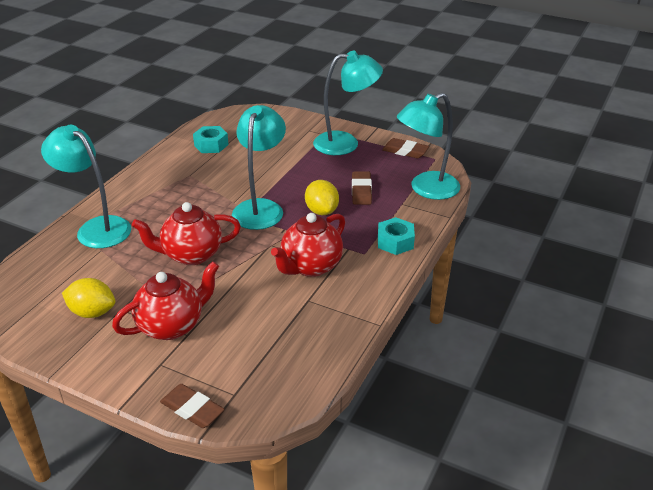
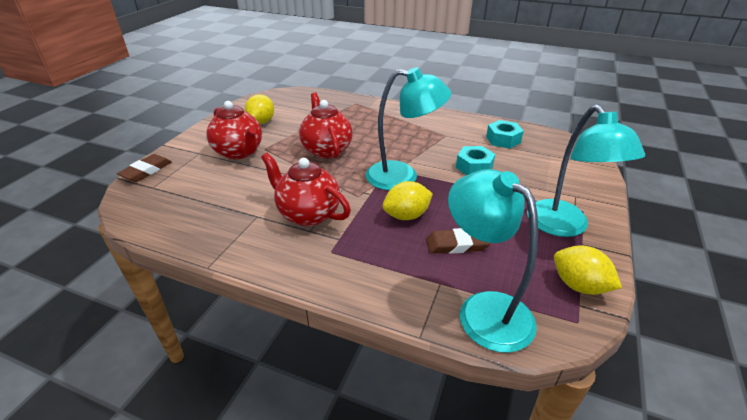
camera: 85 degrees right, 0 degrees up
turquoise lamp [41,125,131,248] -> none
turquoise nut [378,217,415,255] -> turquoise nut moved to [456,146,495,175]
brown eraser [382,138,429,158] -> yellow lemon [554,245,622,295]

